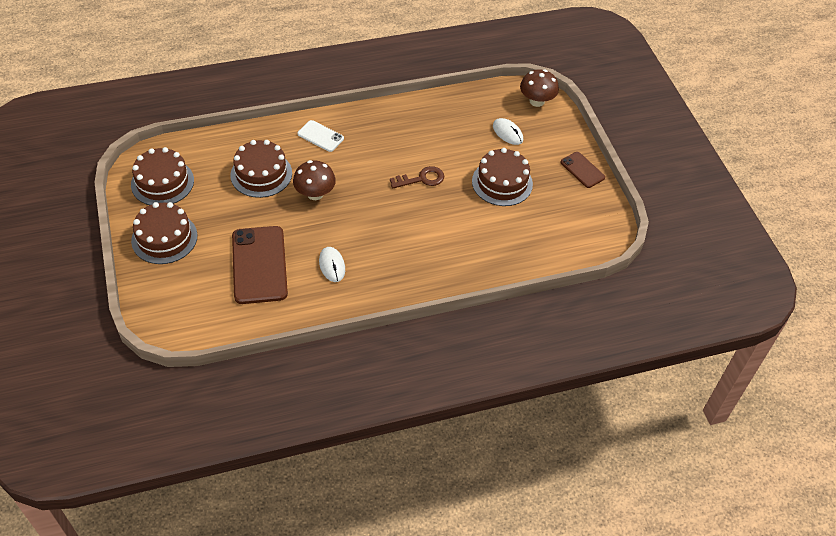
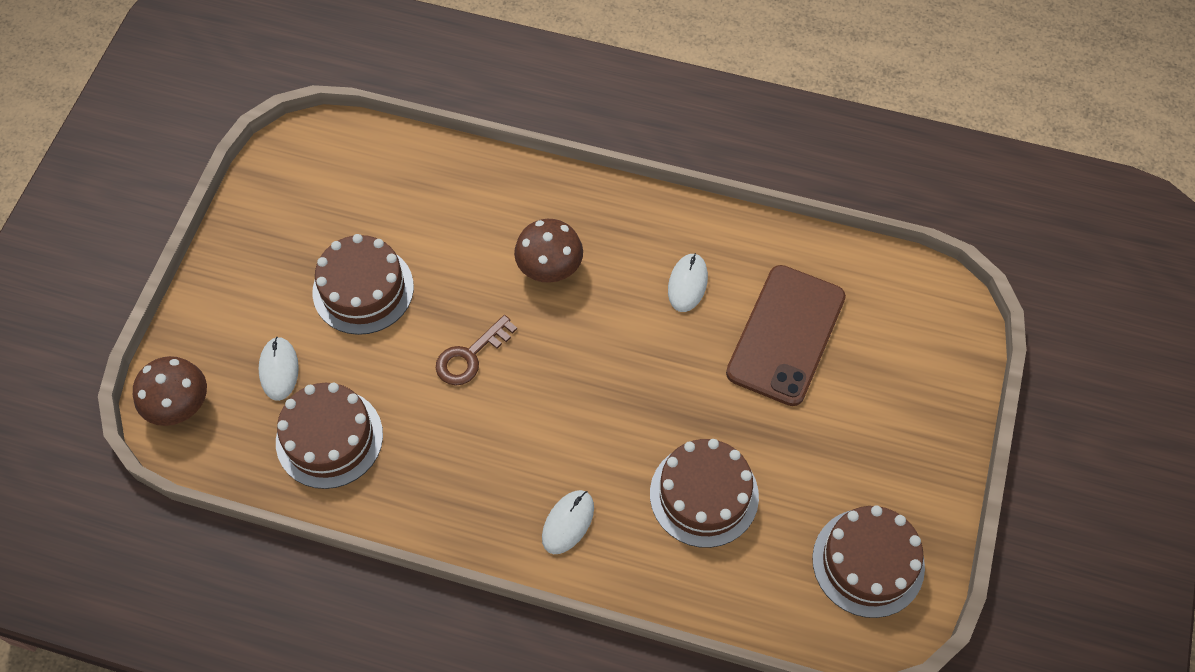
camera: 145 degrees left, 10 degrees up
brown cake [131,202,198,264] -> brown cake moved to [276,383,383,489]
brown mushroom [293,160,336,200] -> brown mushroom moved to [514,219,583,283]
white phone [297,120,344,152] -> white mouse [542,490,594,554]
brown key [390,166,444,189] -> brown key turned 60 degrees counterclockwise [436,315,517,386]
brown phone [561,152,605,188] -> none

